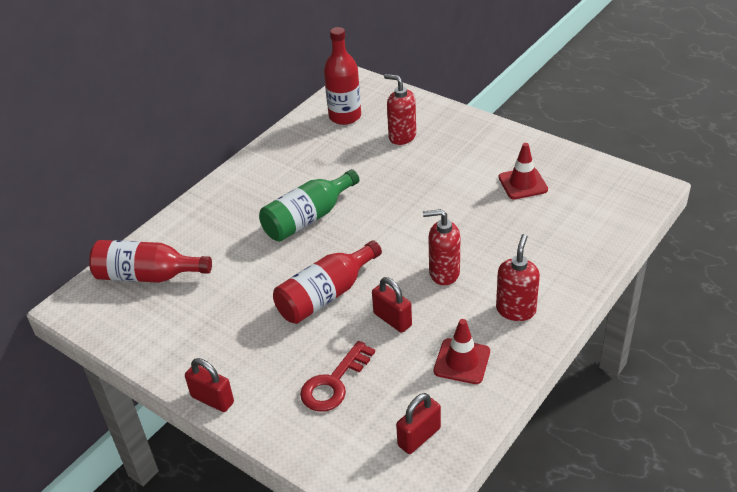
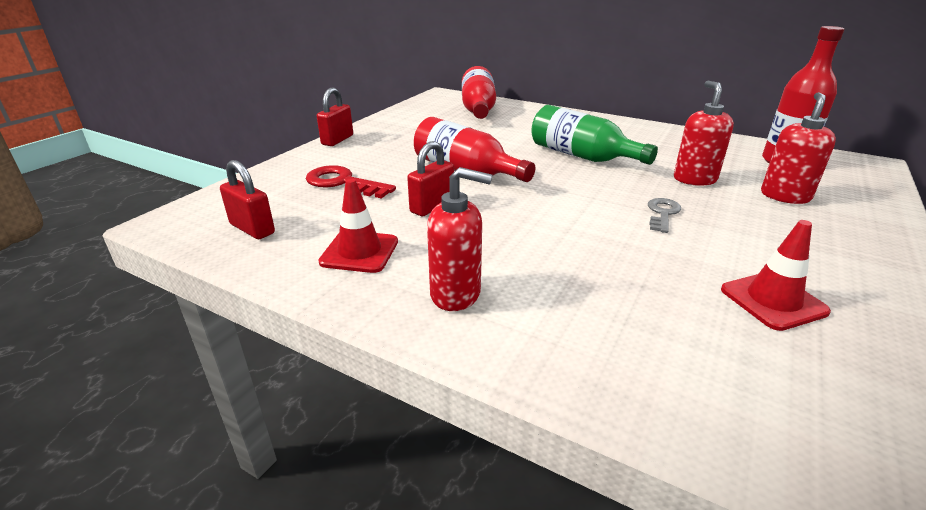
camera: 80 degrees right, 10 degrees down
red soap dispenser [423,209,460,285] -> red soap dispenser moved to [674,81,734,186]
none -> grey key [648,198,681,233]

